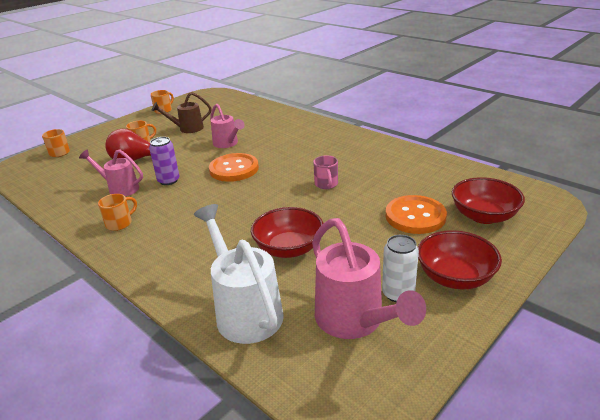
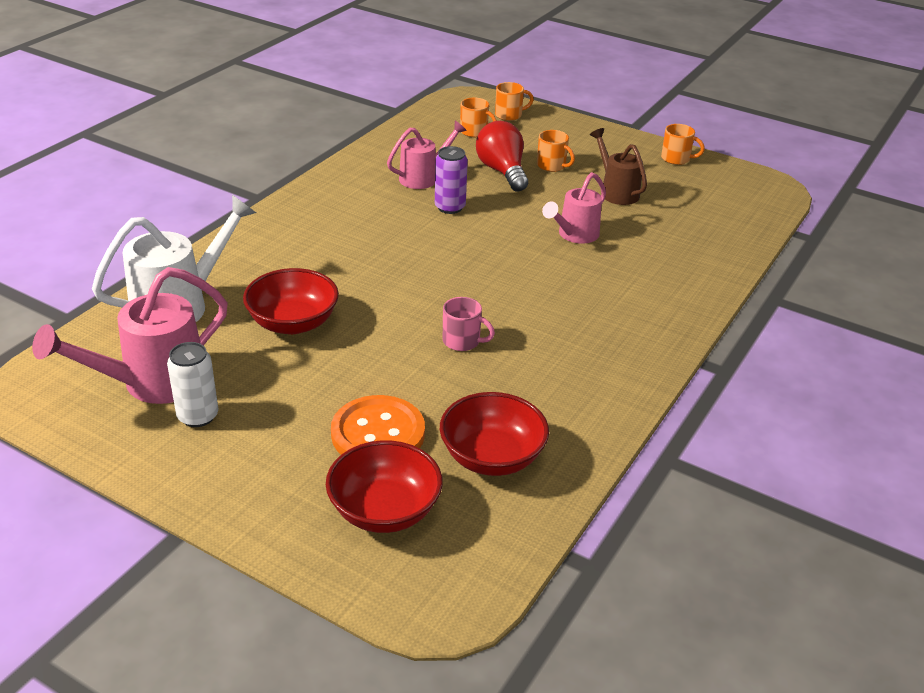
camera: 75 degrees right, 5 degrees up
pink watering can [79,149,143,197] -> pink watering can turned 45 degrees clockwise [387,121,467,189]
orange mug [98,194,137,231] -> orange mug moved to [460,98,497,137]
orange button [209,153,259,182] -> none
pink mug [313,155,338,189] -> pink mug turned 135 degrees counterclockwise [443,297,495,351]
red bowl [418,230,502,290] -> red bowl moved to [440,392,549,476]

